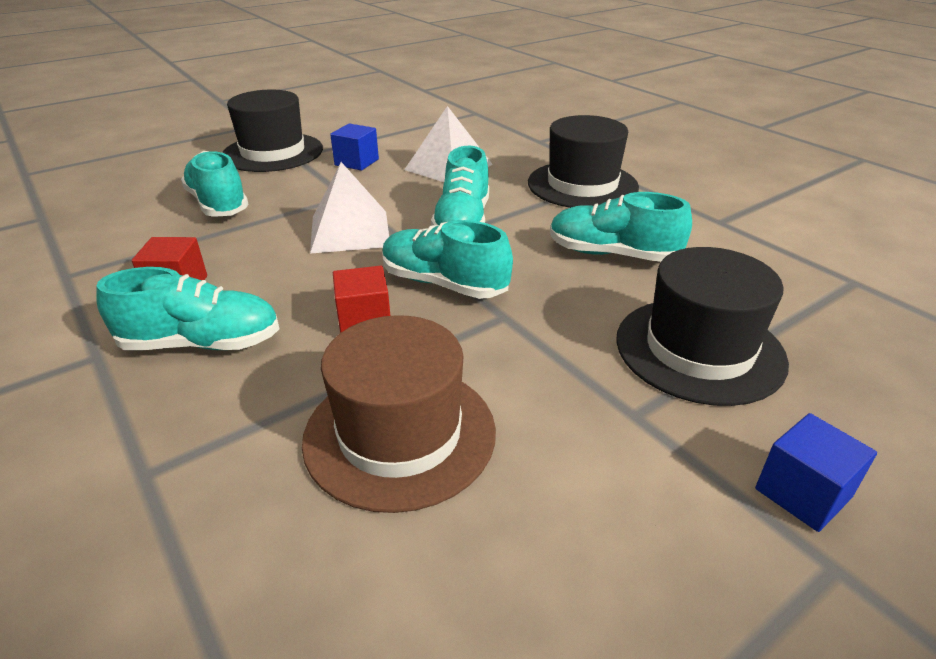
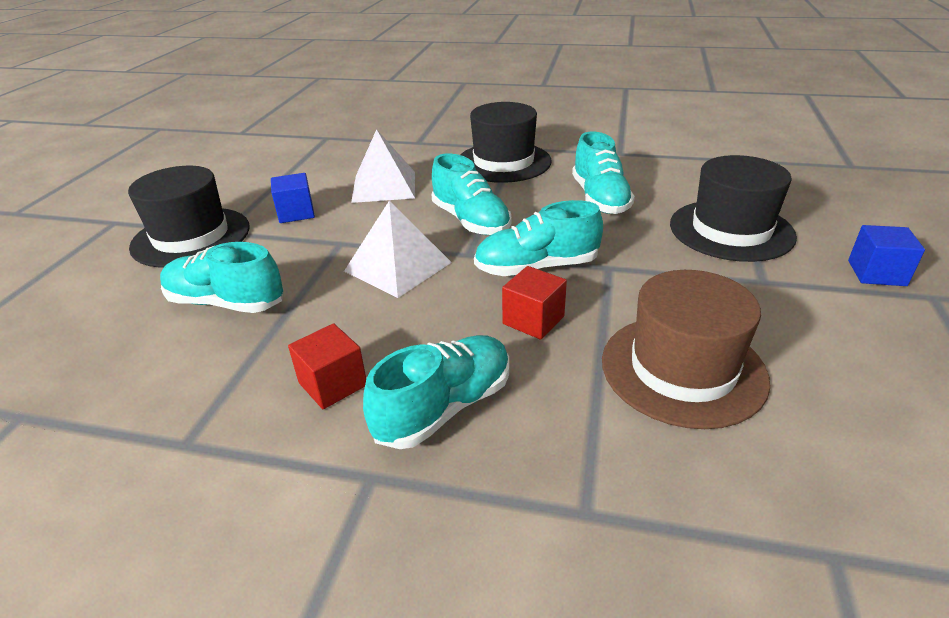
camera: 40 degrees left, 0 degrees up
turquoise shoe [550,192,692,262] -> turquoise shoe turned 75 degrees counterclockwise [572,131,635,214]

